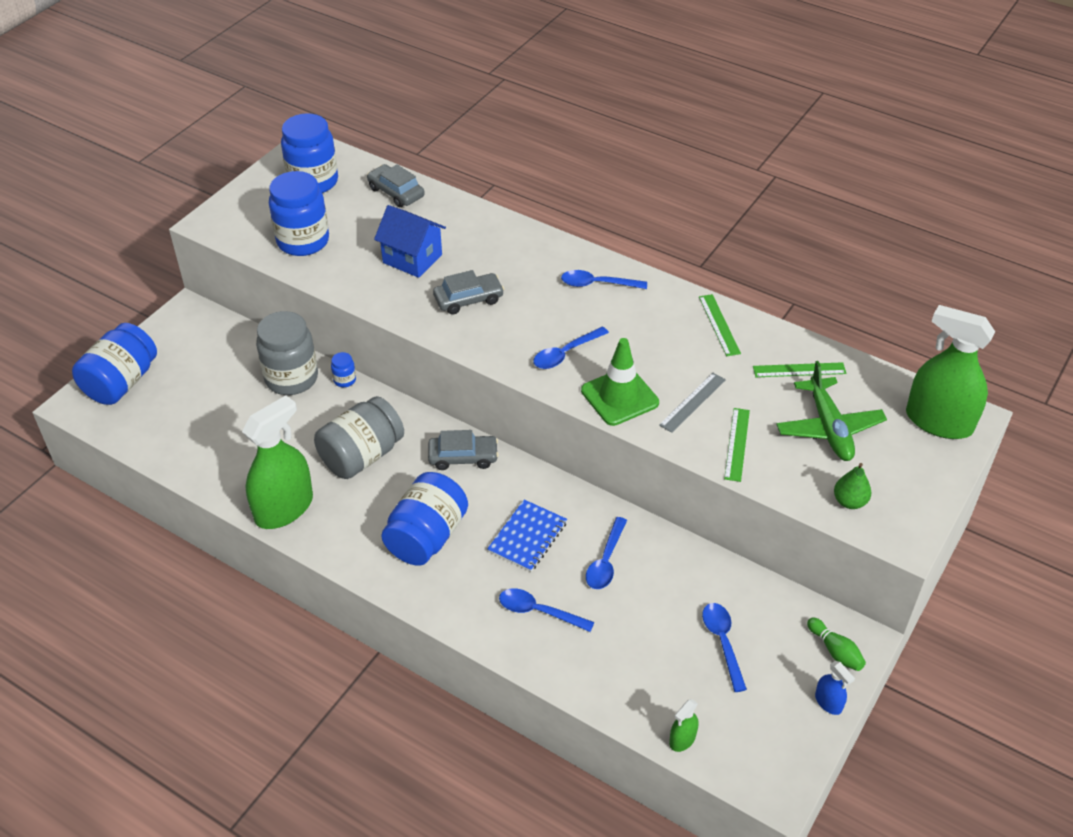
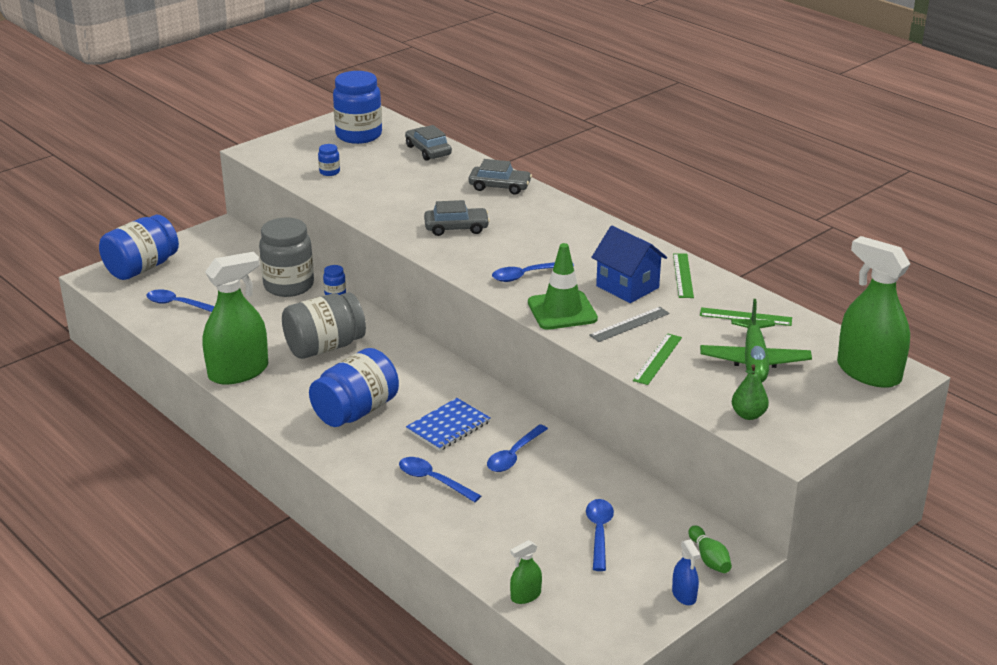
camera: 15 degrees right, 15 degrees down
blue jar [269,171,329,256] -> blue jar [318,144,340,176], size x0.42
blue house [374,205,446,278] -> blue house moved to [591,226,667,303]
grey car [428,430,499,470] -> grey car moved to [469,159,532,195]
blue spoon [561,270,647,289] -> blue spoon moved to [146,290,214,312]

